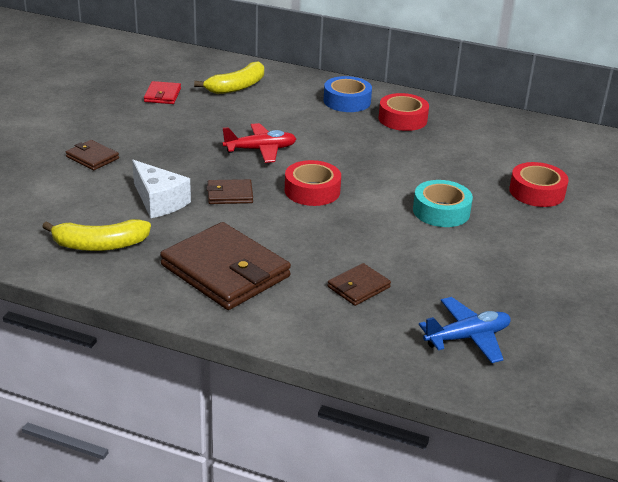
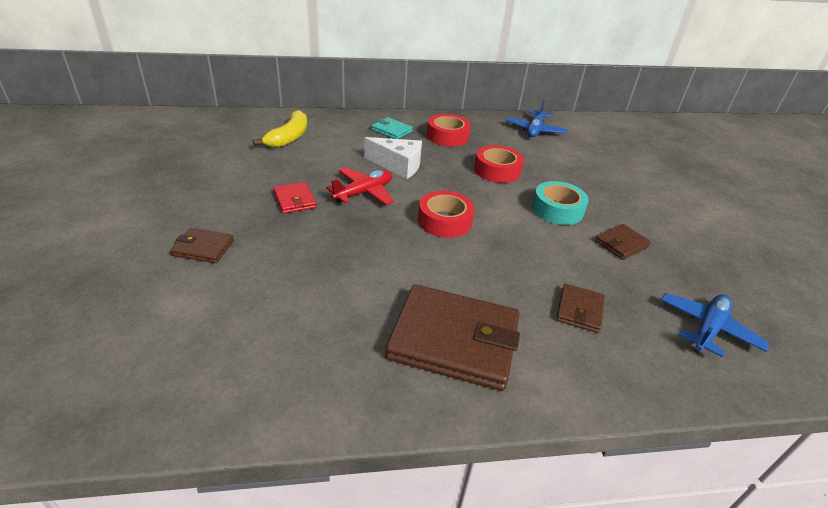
camera: 30 degrees left, 5 degrees up
yellow banana [42,219,151,251] -> none
white cheese [132,160,191,218] -> white cheese moved to [364,137,422,179]
red wallet [144,81,181,104] -> red wallet moved to [273,182,317,214]
brown wallet [207,179,253,204] -> brown wallet moved to [595,224,651,260]
blue tape [324,76,372,112] -> turquoise wallet [371,117,413,139]
red tape [509,162,569,207] -> red tape moved to [474,145,524,183]
none -> blue plane [505,100,567,137]

